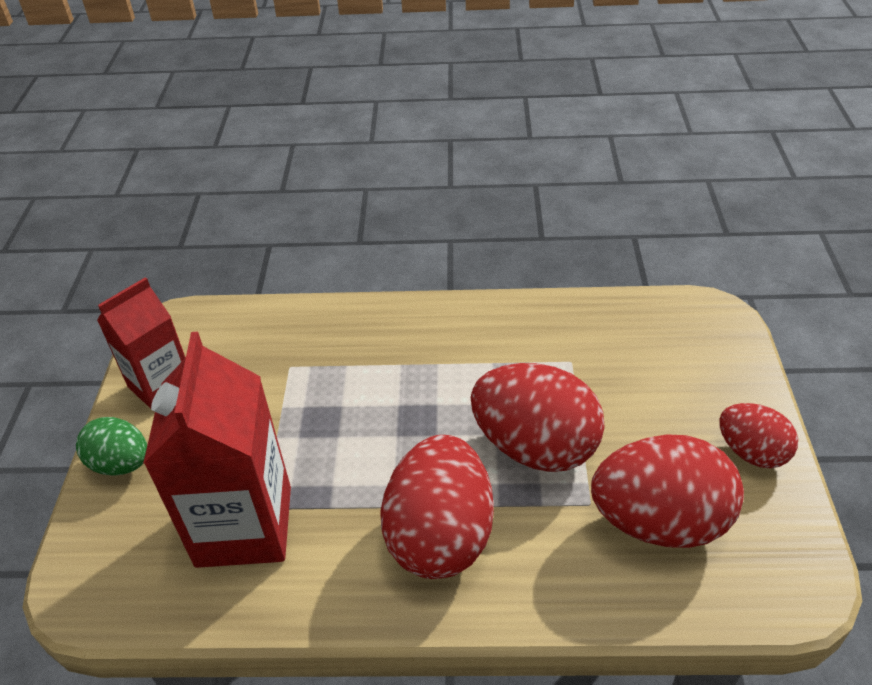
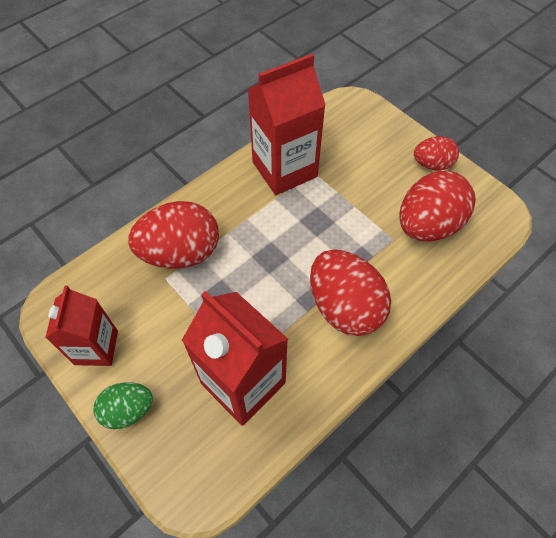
camera: 45 degrees left, 15 degrees up
red egg [471,363,605,472] -> red egg moved to [128,201,219,269]
none -> red carton [247,54,326,195]

